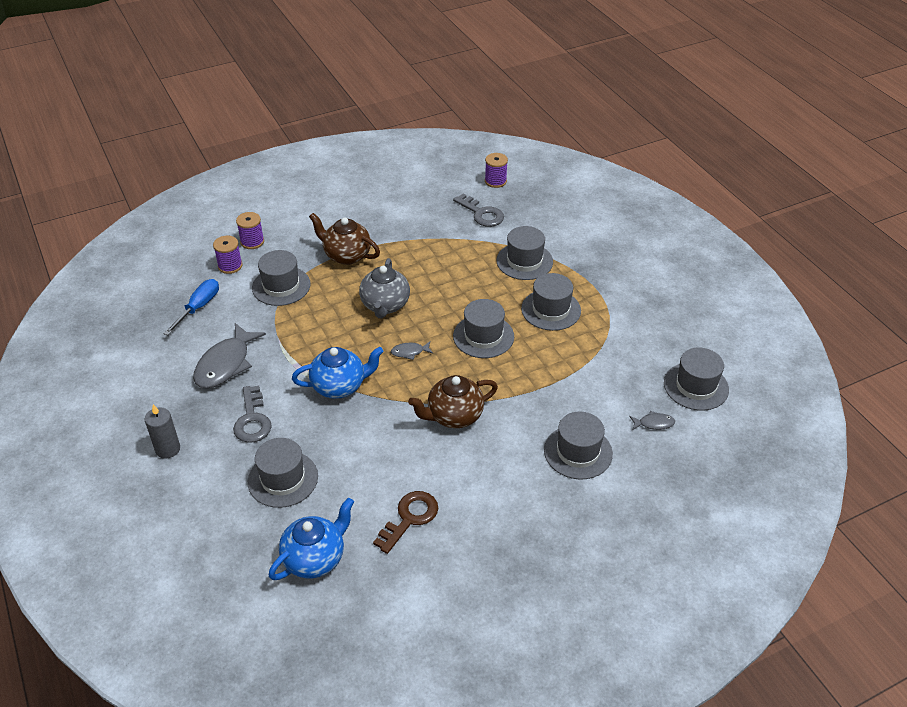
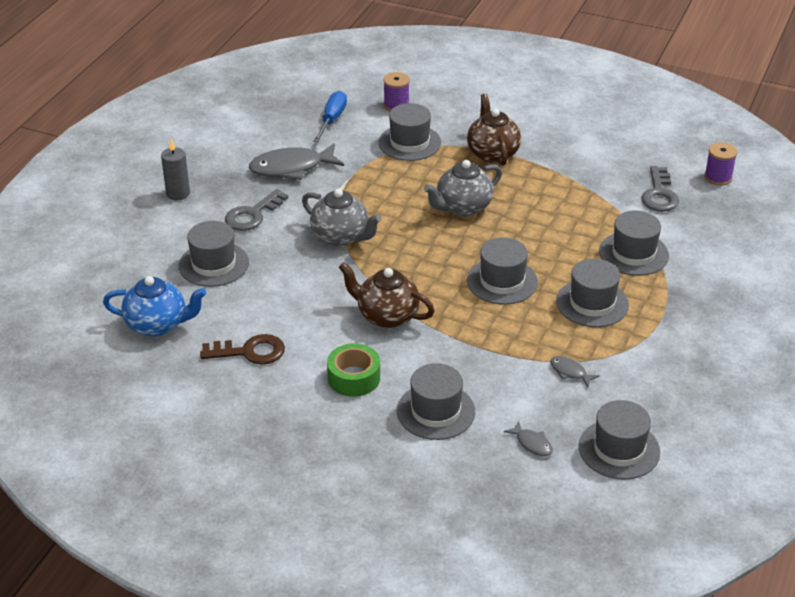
camera: 50 degrees right, 5 degrees down
blue screwdriver [163,279,219,335] -> blue screwdriver turned 60 degrees counterclockwise [313,91,347,142]
purple spool [236,212,264,249] -> none
blue teapot [292,347,384,399] -> grey teapot [302,189,382,246]
grey fish [391,342,433,360] -> grey fish moved to [550,356,599,388]
none -> green tape [327,343,380,397]

